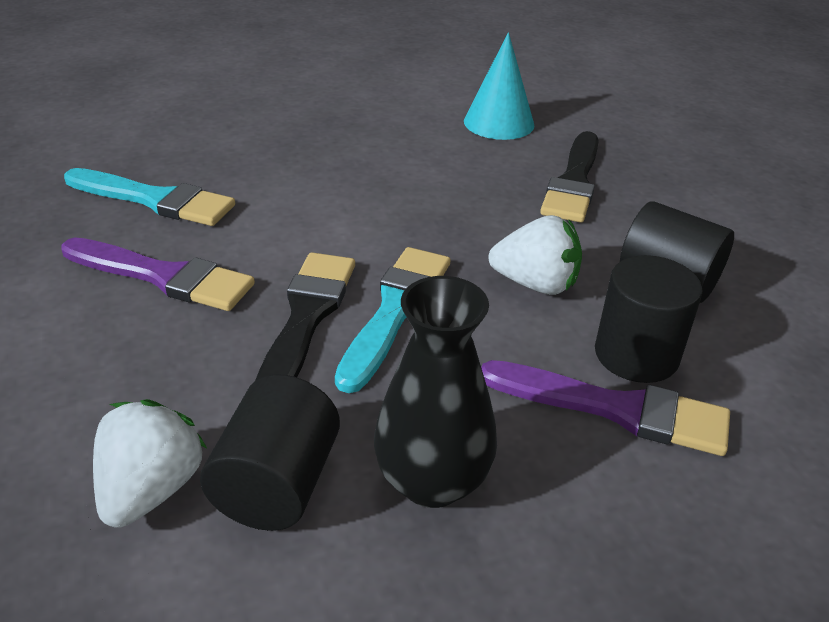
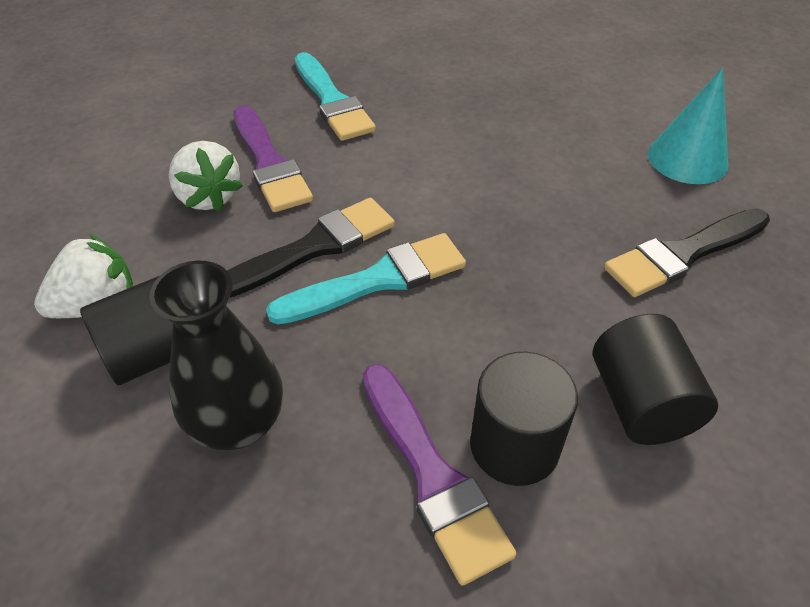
camera: 45 degrees right, 10 degrees up
white strawberry [489,215,582,295] -> white strawberry moved to [169,141,243,212]

